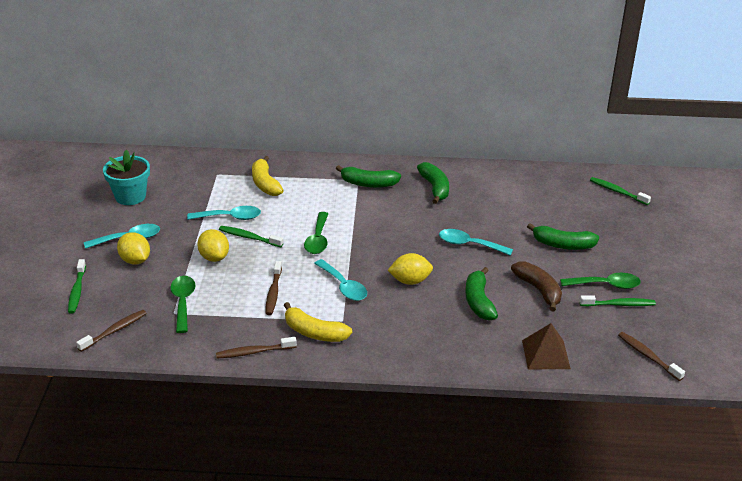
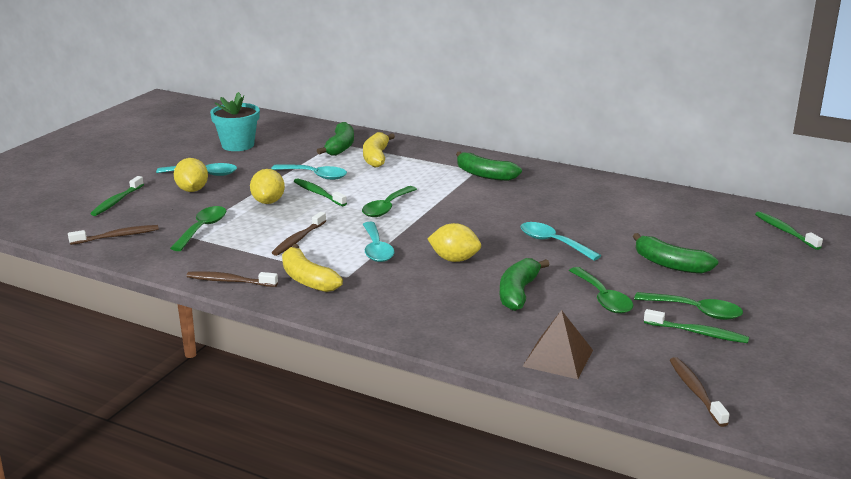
camera: 25 degrees right, 10 degrees down
green banana [417,162,449,204] -> green banana moved to [317,122,354,156]
brown banana [511,261,562,311] -> green spoon [569,267,633,314]

